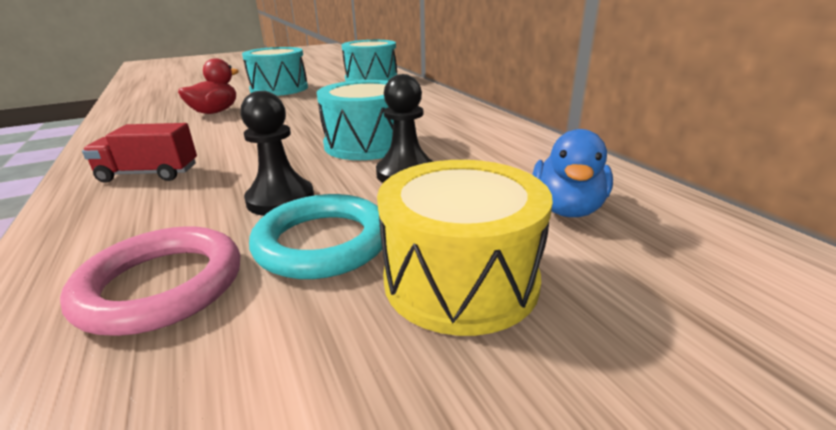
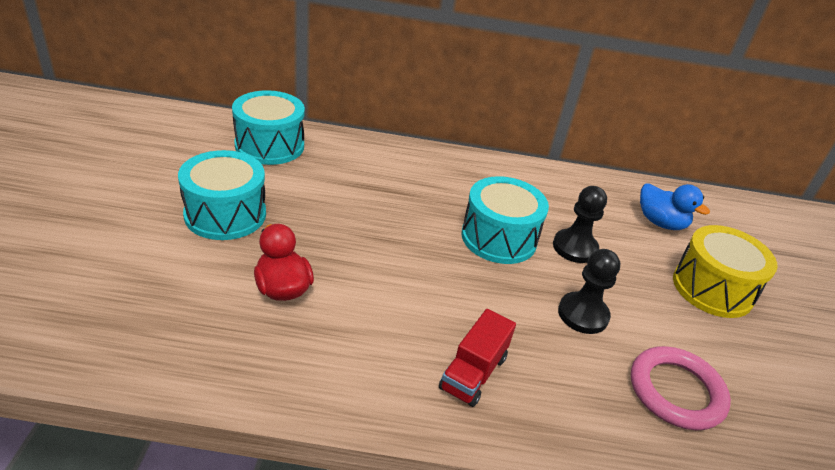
camera: 65 degrees left, 10 degrees up
turquoise ring [249,194,382,279] -> none

